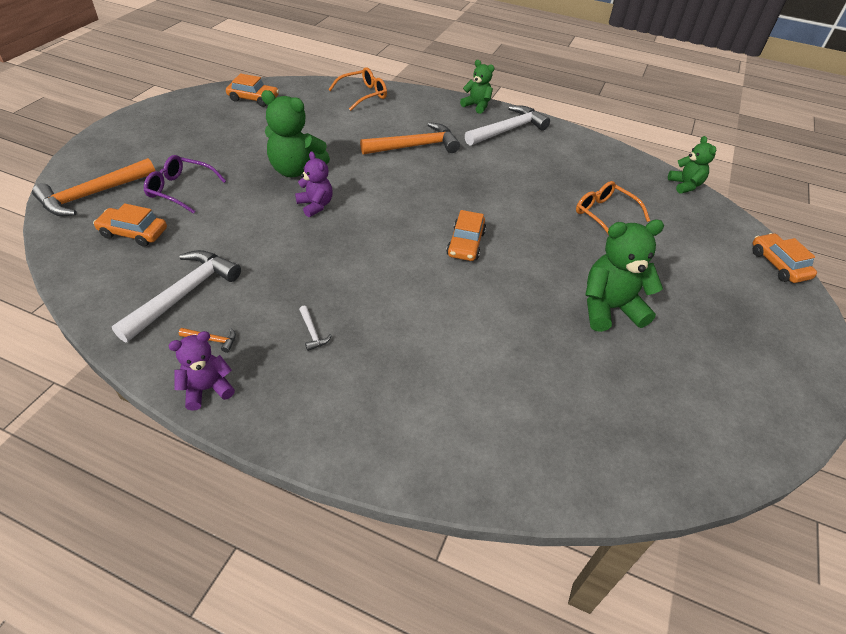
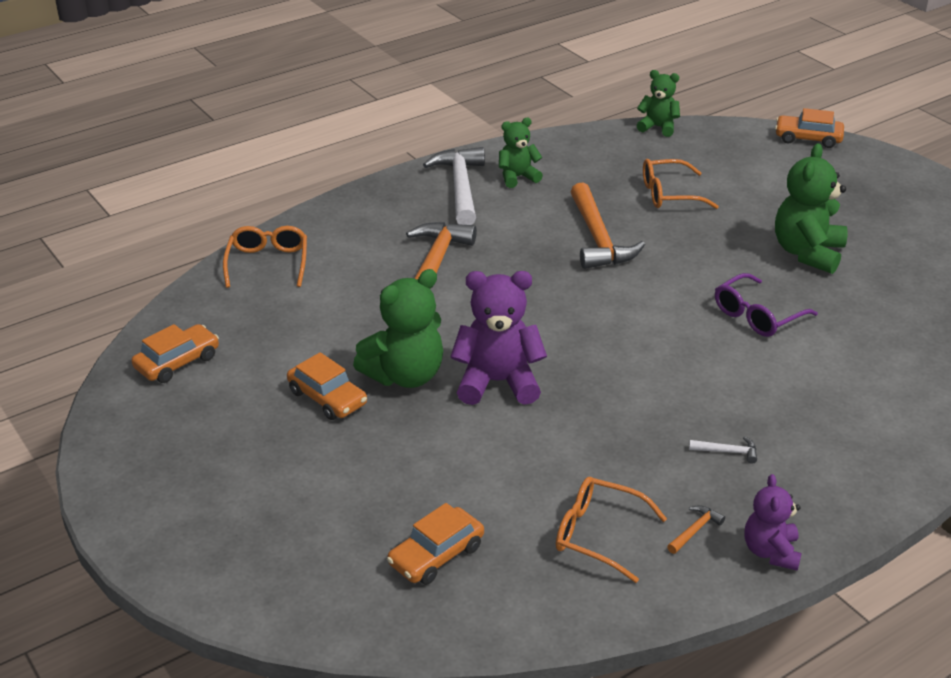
camera: 55 degrees left, 10 degrees down
orange hammer [32,158,155,216] -> orange hammer moved to [571,182,645,269]
white hammer [112,250,241,342] -> orange glasses [556,477,667,583]
purple glasses [144,155,226,214] -> purple glasses moved to [715,273,818,337]
purple teddy bear [295,152,333,217] -> purple teddy bear [450,271,547,405], size x1.65
orange car [446,210,486,261] -> orange car moved to [287,352,367,420]
green teddy bear [460,60,494,114] -> green teddy bear moved to [499,117,543,188]

